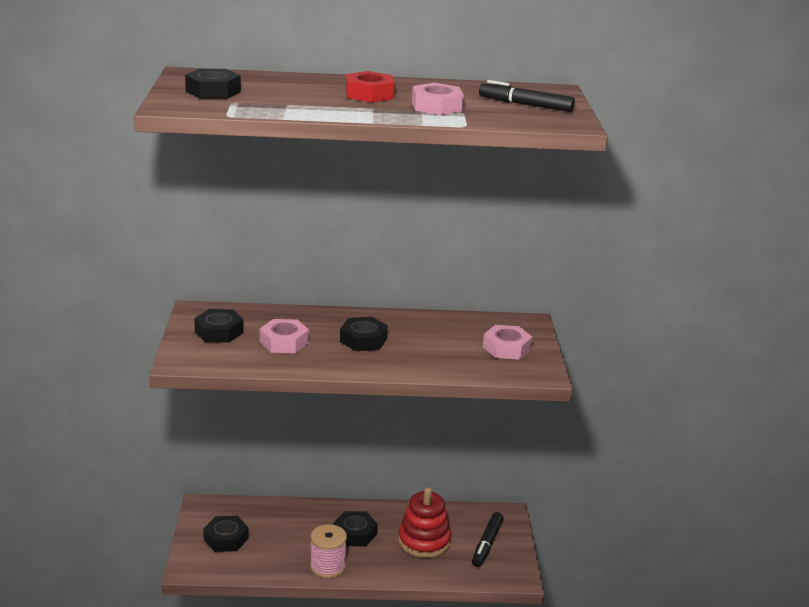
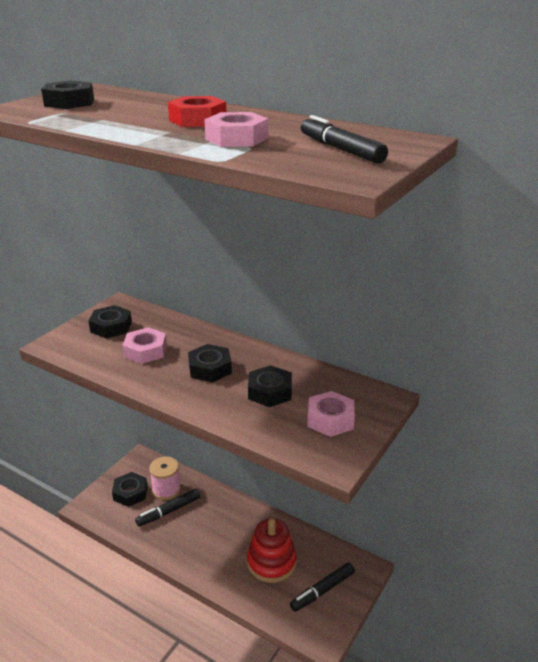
camera: 35 degrees right, 5 degrees up
pink spool [310,524,347,579] -> pink spool moved to [149,457,181,500]
black nut [334,511,377,547] -> black nut moved to [248,365,292,407]
none -> black marker [135,489,200,527]

